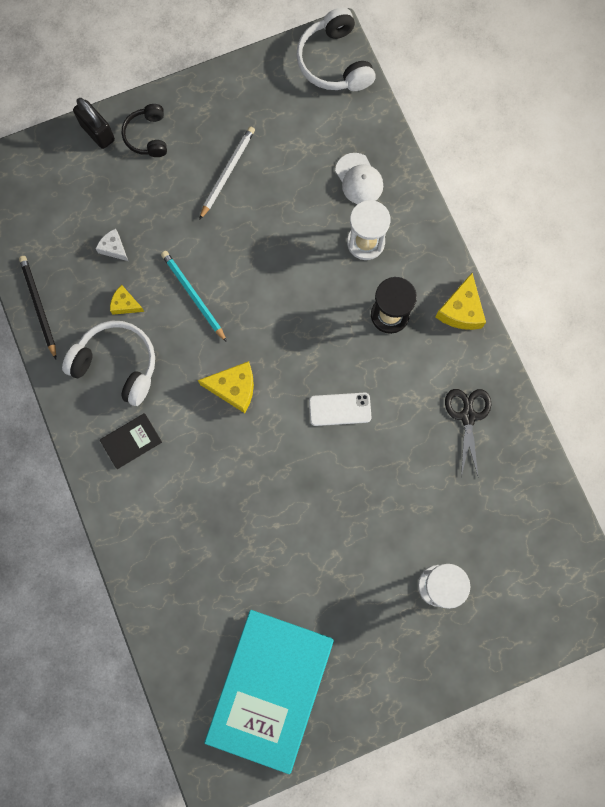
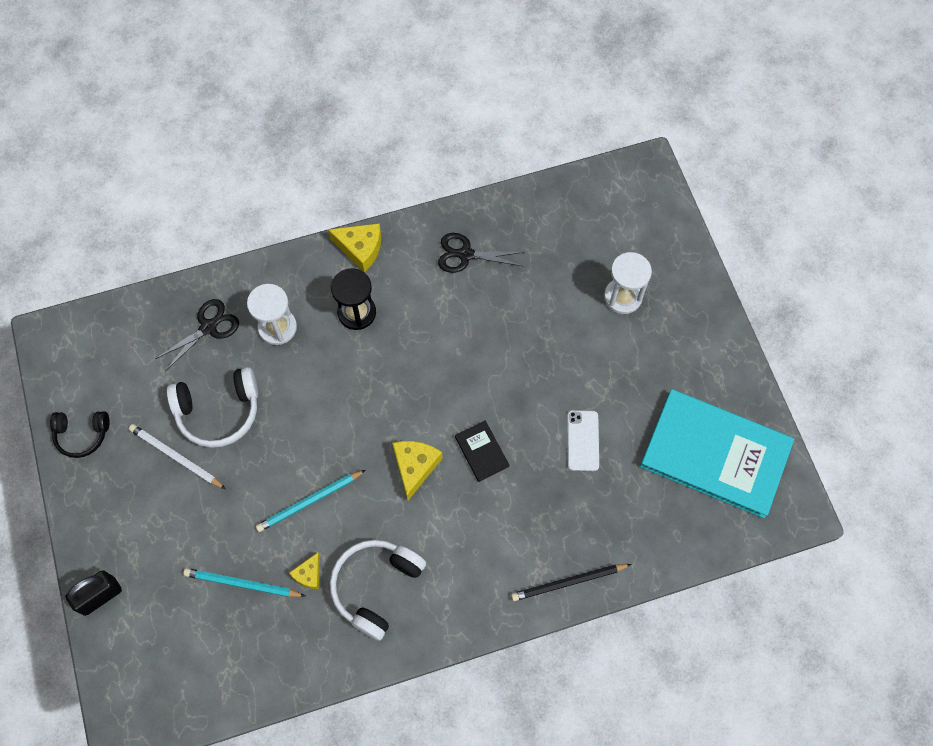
camera: 85 degrees left, 10 degrees down
black pencil [19,256,56,359] -> black pencil moved to [511,564,631,601]
white cheese [96,229,128,261] -> turquoise pencil [183,568,305,597]
black book [100,413,162,469] -> black book moved to [455,421,510,482]
black headphones [122,104,167,157] -> black headphones moved to [50,411,110,458]
white headphones [296,7,376,91] -> white headphones moved to [167,367,258,448]
white phone [309,393,372,426] -> white phone moved to [567,410,599,471]
white cap [335,153,383,204] -> black scissors [155,299,239,371]

